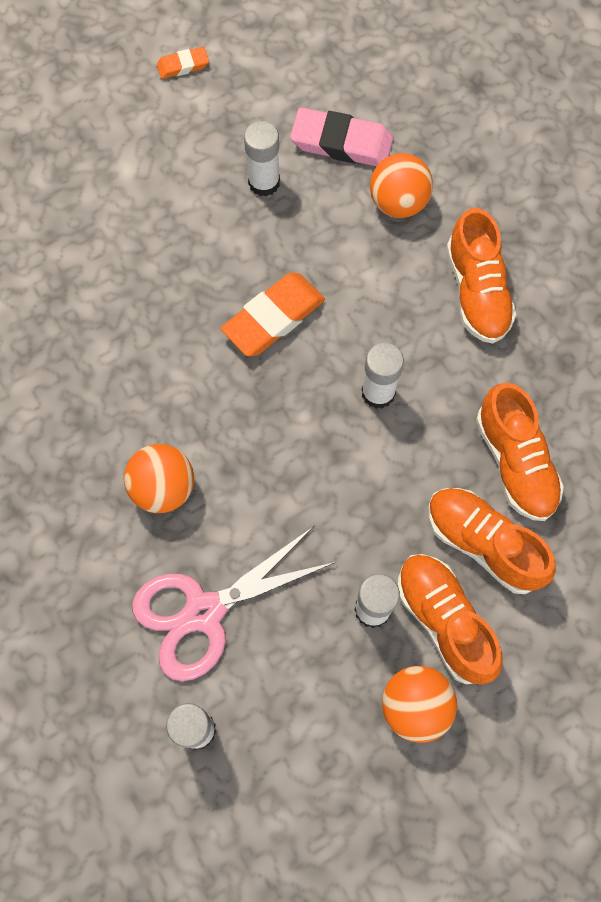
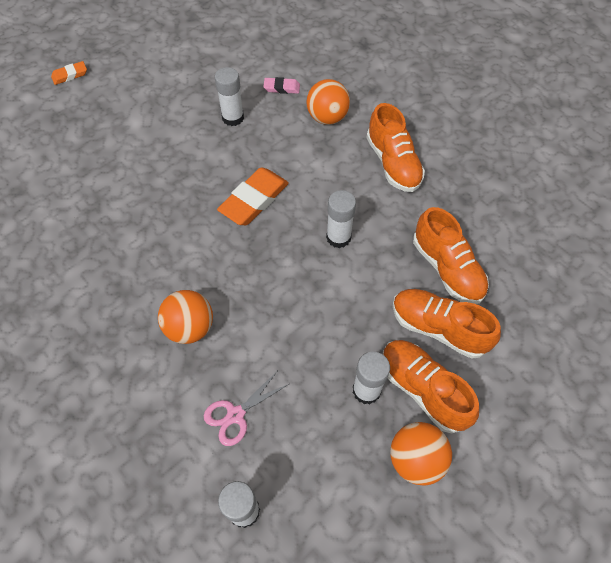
camera: 10 degrees left, 10 degrees down
pink scissors [132,526,336,681] -> pink scissors [204,372,289,446], size x0.55
orange eraser [157,47,209,79] -> orange eraser moved to [51,61,87,85]
pink eraser [290,107,394,166] -> pink eraser [263,77,300,94], size x0.53

